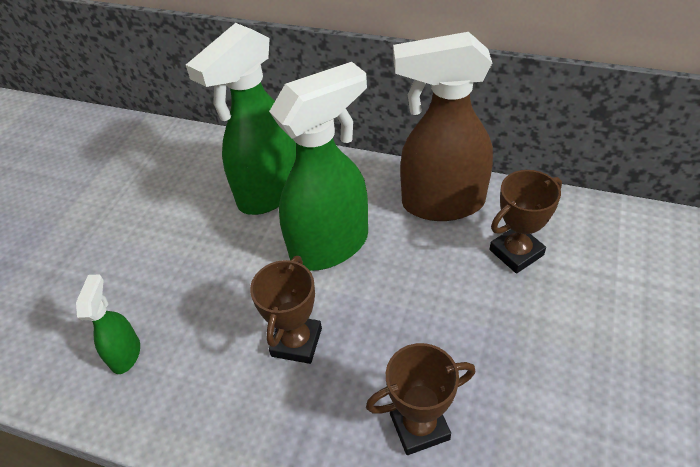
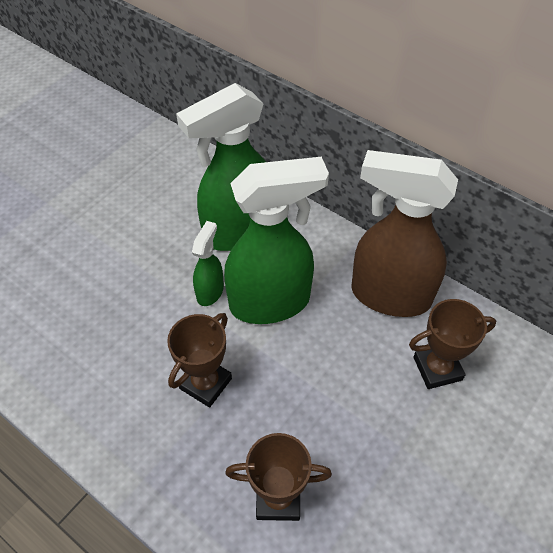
camera: 15 degrees right, 5 degrees up
green spray bottle [76,274,140,374] -> green spray bottle moved to [192,221,224,306]

